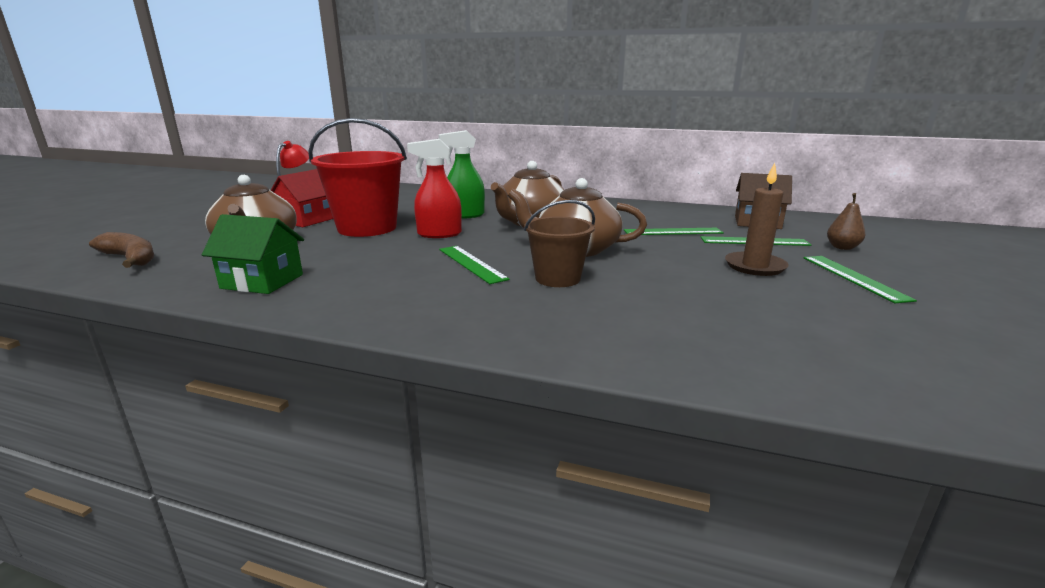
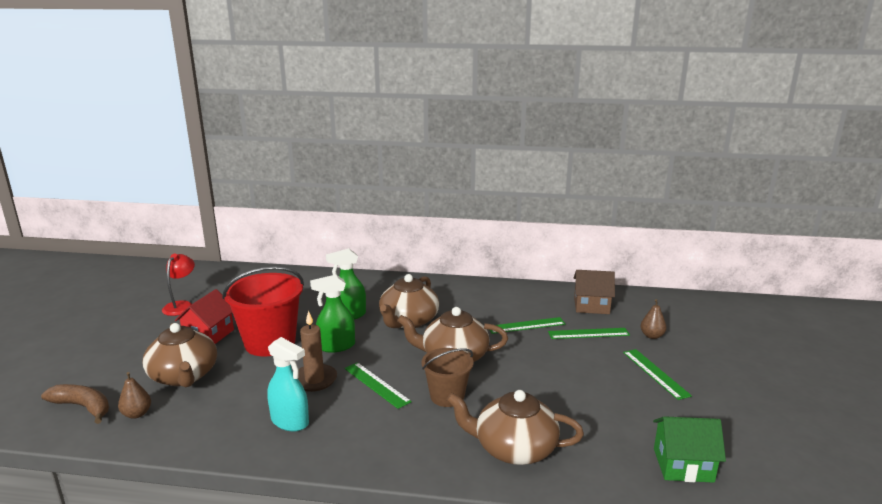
camera: 10 degrees left, 0 degrees up
green house [202,214,304,294] -> green house moved to [653,416,726,483]
red spray bottle [407,139,462,238] -> green spray bottle [310,275,355,353]
brown candle [725,163,789,276] -> brown candle moved to [298,311,337,392]
none -> brown pear [118,372,151,419]
none -> turquoise spray bottle [267,337,309,431]
none -> brown teapot [447,390,584,465]

